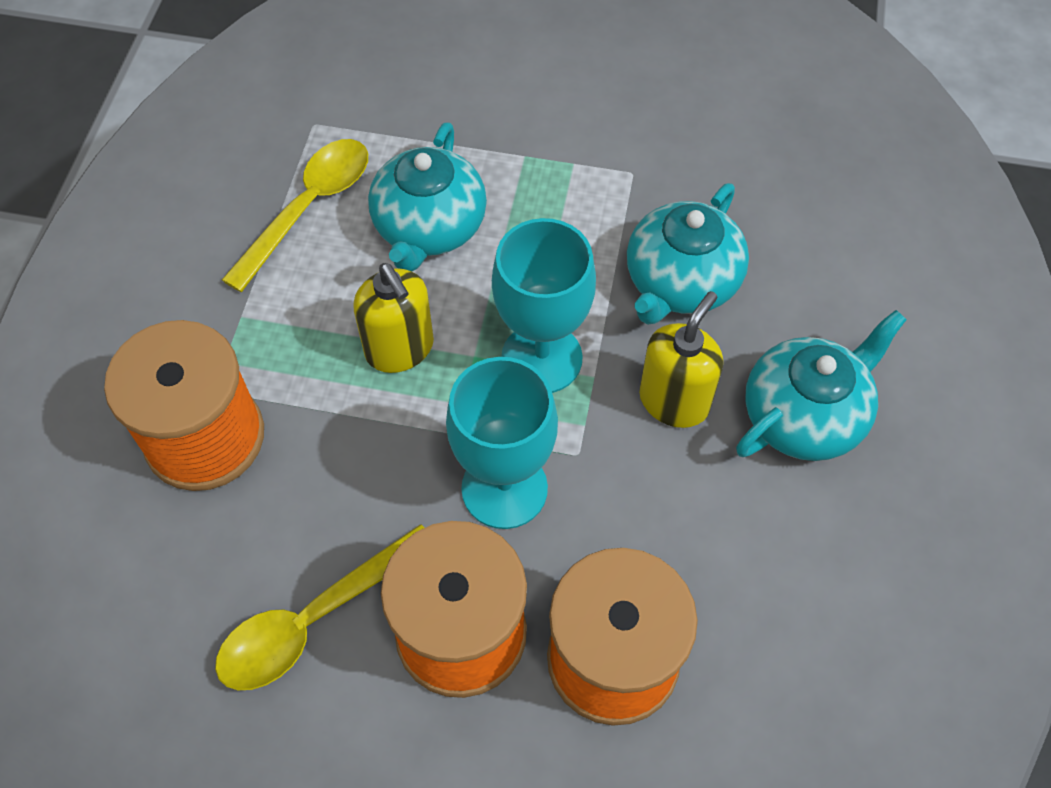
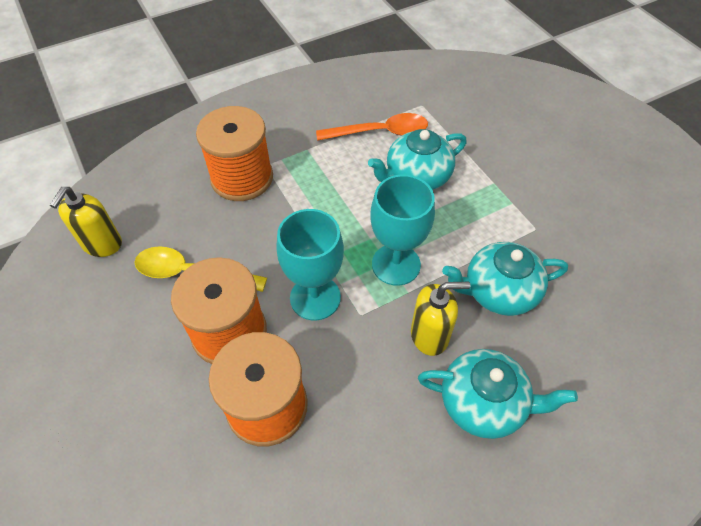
camera: 50 degrees right, 5 degrees down
yellow spoon [222,139,368,292] -> orange spoon [316,113,428,141]
yellow soap dispenser [353,263,434,373] -> yellow soap dispenser moved to [50,187,122,257]

